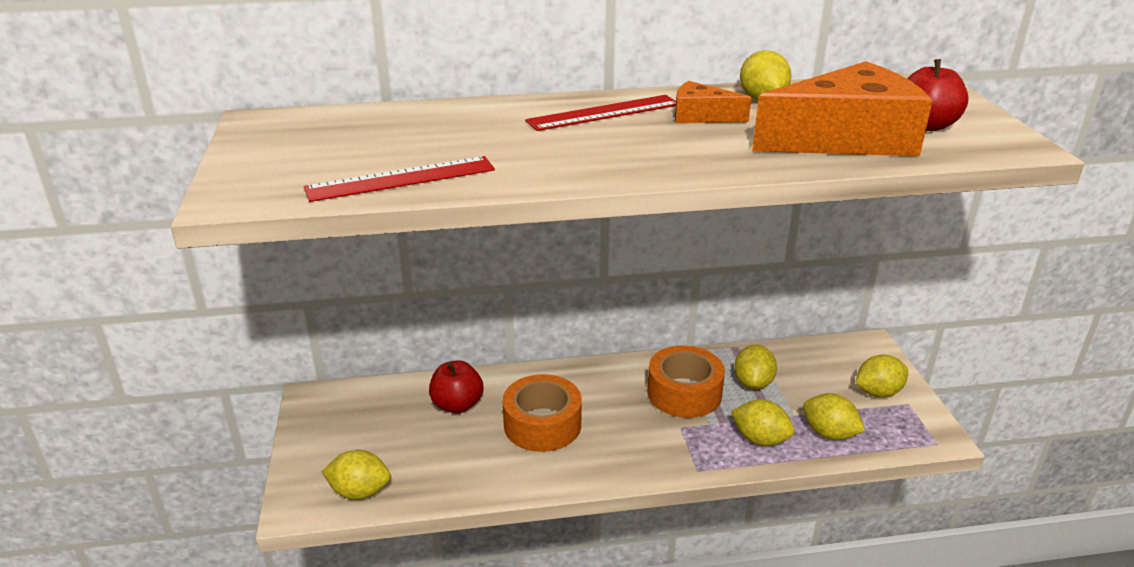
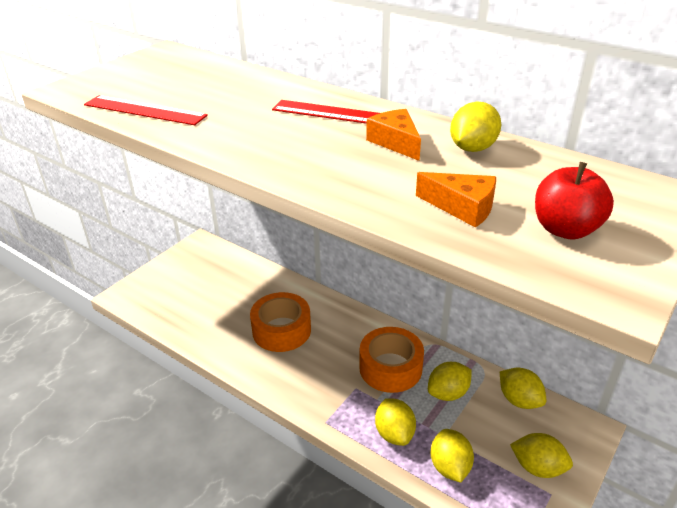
camera: 45 degrees right, 5 degrees up
yellow lemon [322,450,391,500] -> yellow lemon moved to [500,368,546,409]
red apple [429,360,483,413] -> none
orange cheese [752,61,933,156] -> orange cheese [416,172,496,228], size x0.48

